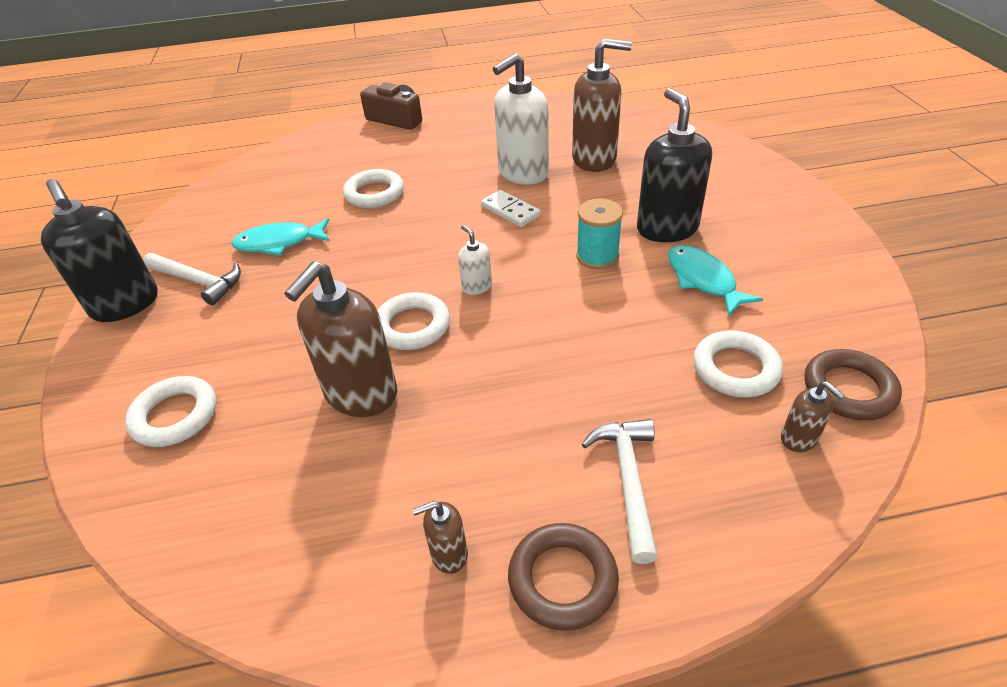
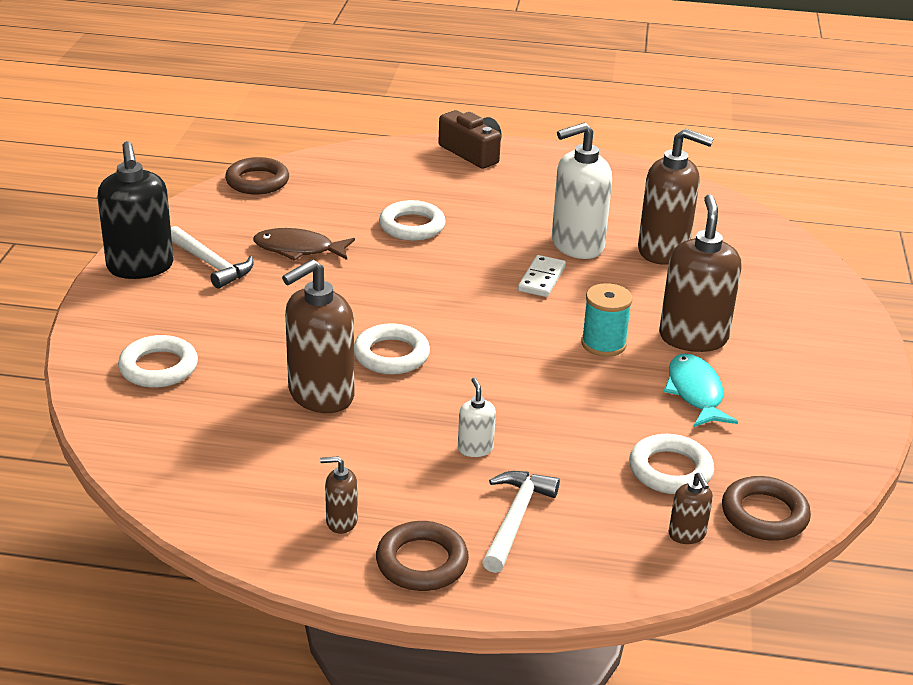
camera: 15 degrees right, 10 degrees down
turquoise fish [231,218,330,255] -> brown fish [253,228,355,261]
white soap dispenser [458,225,492,295] -> white soap dispenser moved to [458,378,496,457]
white domino [481,190,541,227] -> white domino turned 45 degrees clockwise [518,255,566,297]
black soap dispenser [637,88,712,242] -> brown soap dispenser [659,194,742,352]
none -> brown ring [225,157,289,194]

